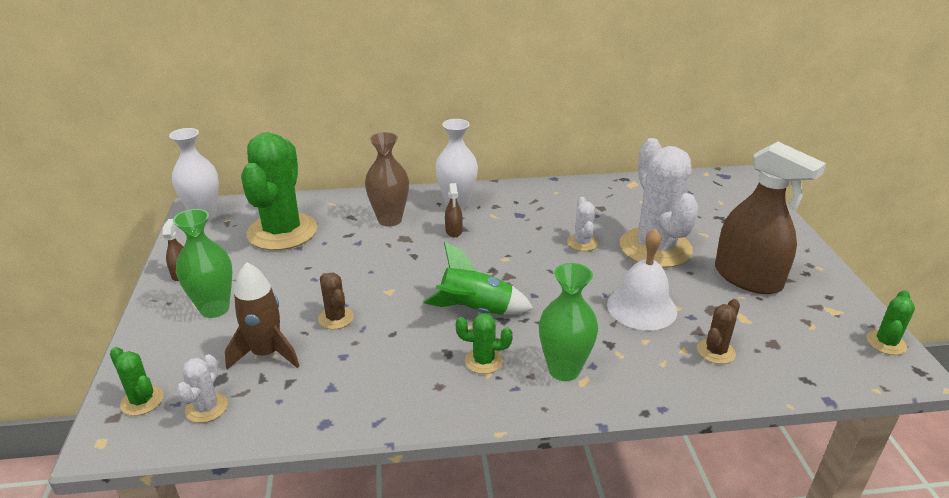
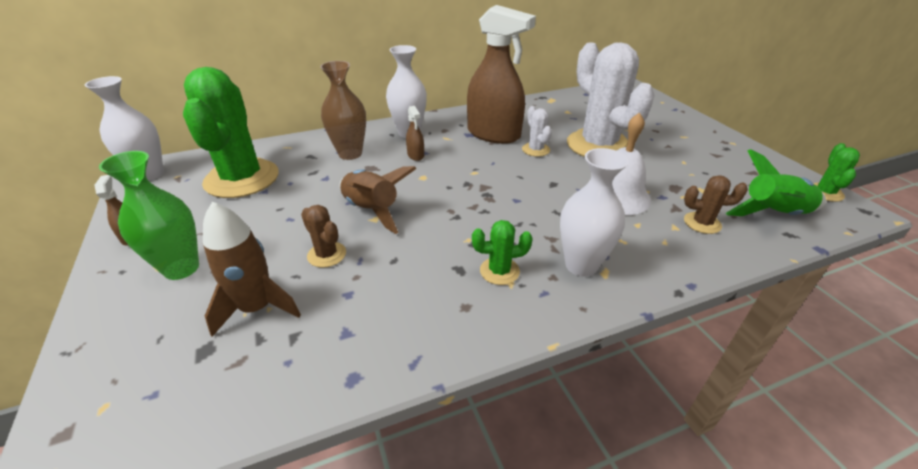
camera: 15 degrees left, 5 degrees up
green cactus [110,347,164,416] -> none
white cactus [176,354,228,423] -> none
green rocket [423,242,534,315] -> green rocket moved to [726,149,826,216]
green vase [539,263,598,381] -> white vase [560,148,629,277]
brown cactus [697,299,740,364] -> brown cactus turned 75 degrees clockwise [684,175,748,234]
brown spray bottle [715,142,826,294] -> brown spray bottle moved to [467,5,536,144]
none -> brown rocket [339,166,417,234]

